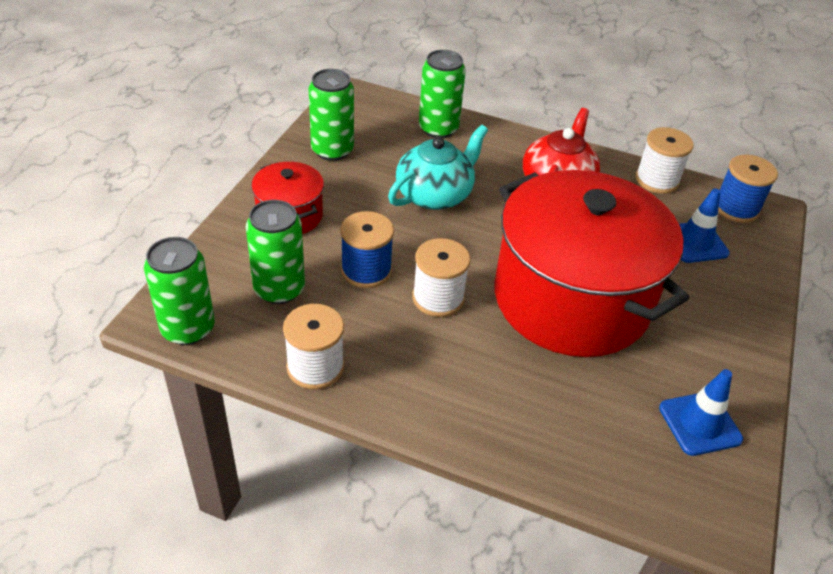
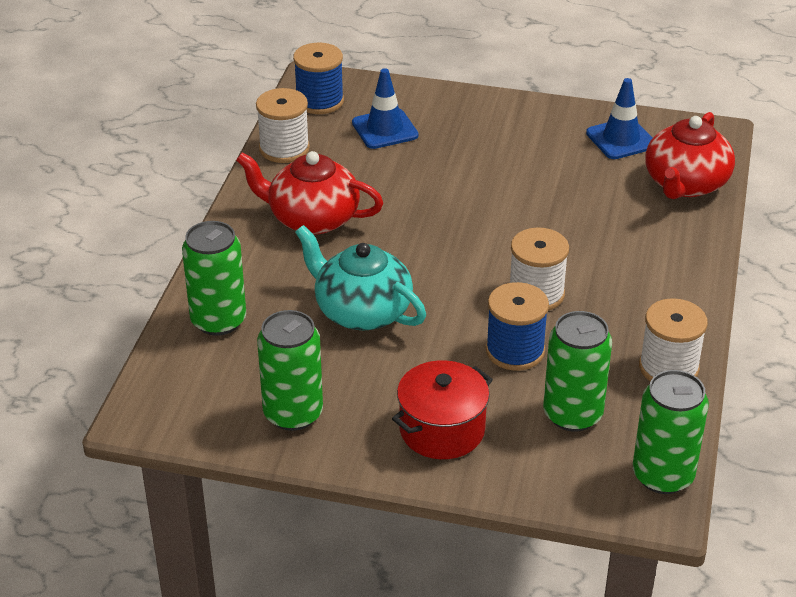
camera: 95 degrees left, 5 degrees down
red pot [494,170,689,357] -> none
none -> red teapot [645,112,735,199]

